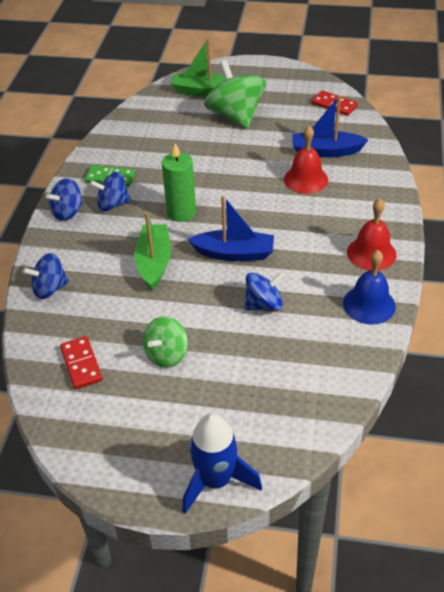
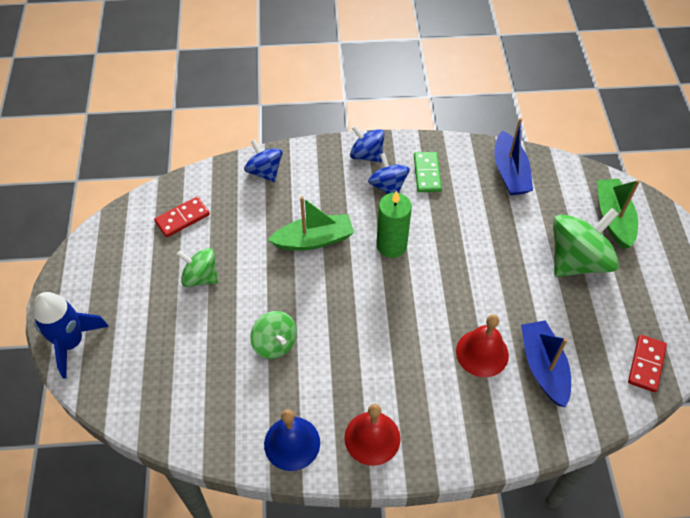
camera: 75 degrees right, 10 degrees up
blue boat [188,195,274,261] -> blue boat moved to [494,118,533,195]
blue spinning top [245,272,285,311] -> green spinning top [250,311,297,359]

